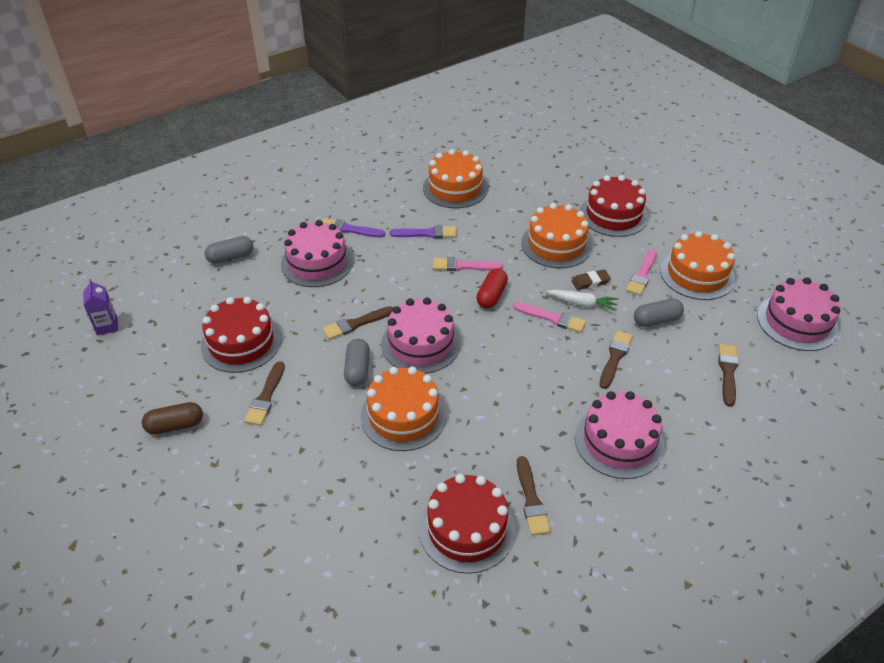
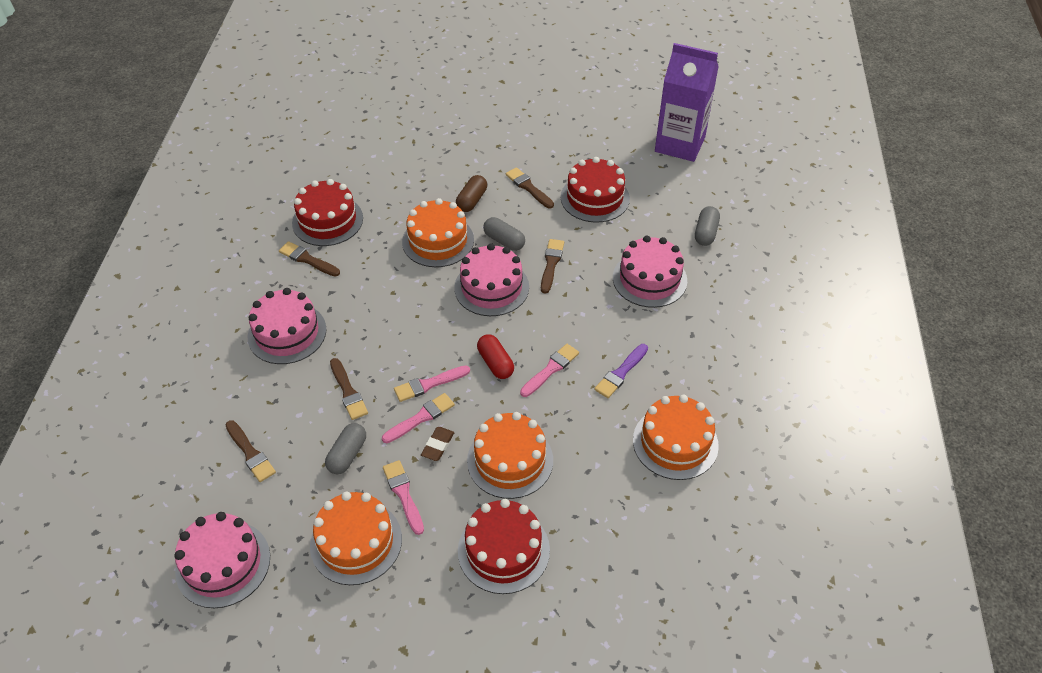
camera: 130 degrees right, 5 degrees up
purple carton [83,279,118,335] -> purple carton [655,43,719,162], size x2.38
brown capsule [142,402,203,435] -> brown capsule moved to [456,175,487,212]
purple brush [322,218,385,238] -> none
white carrot [547,290,618,311] -> pink brush [382,393,455,443]

